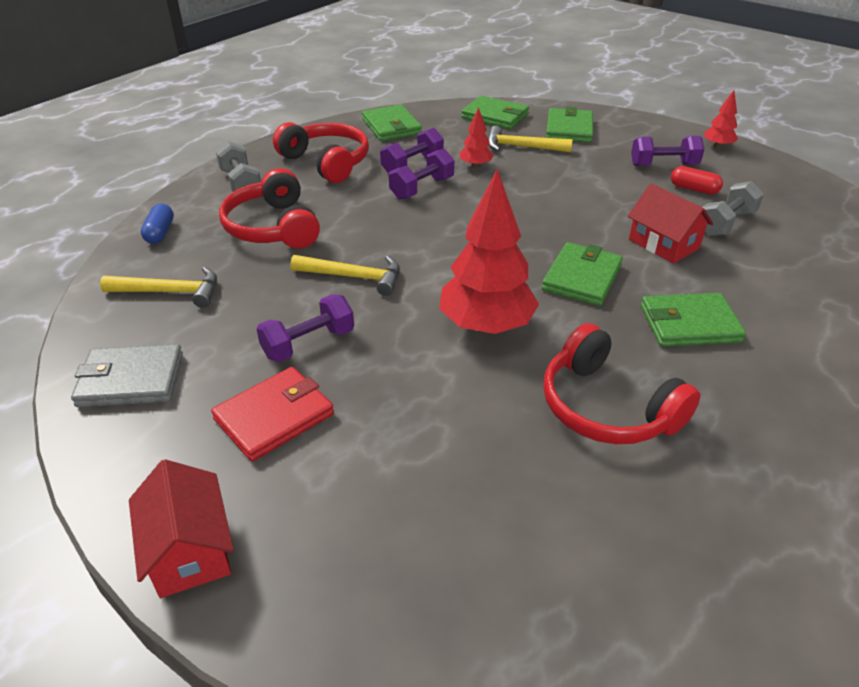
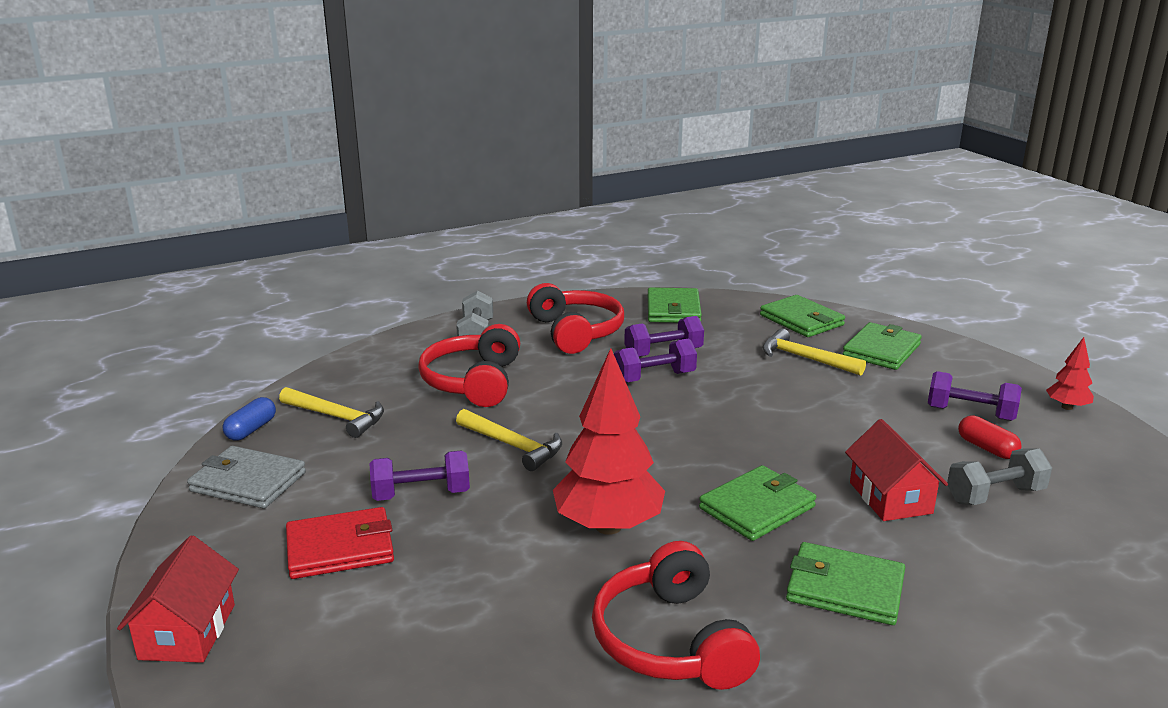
camera: 25 degrees right, 15 degrees down
blue capsule [141,203,174,244] -> blue capsule moved to [223,397,276,441]
red tree [459,107,494,168] -> none

